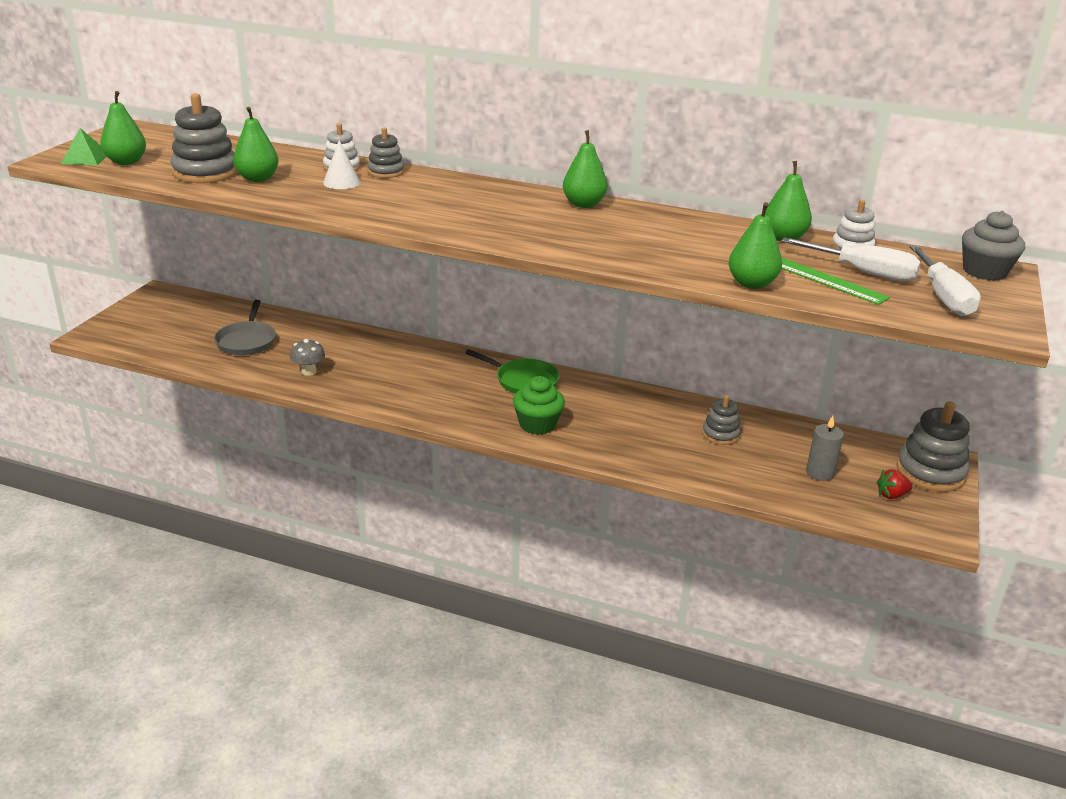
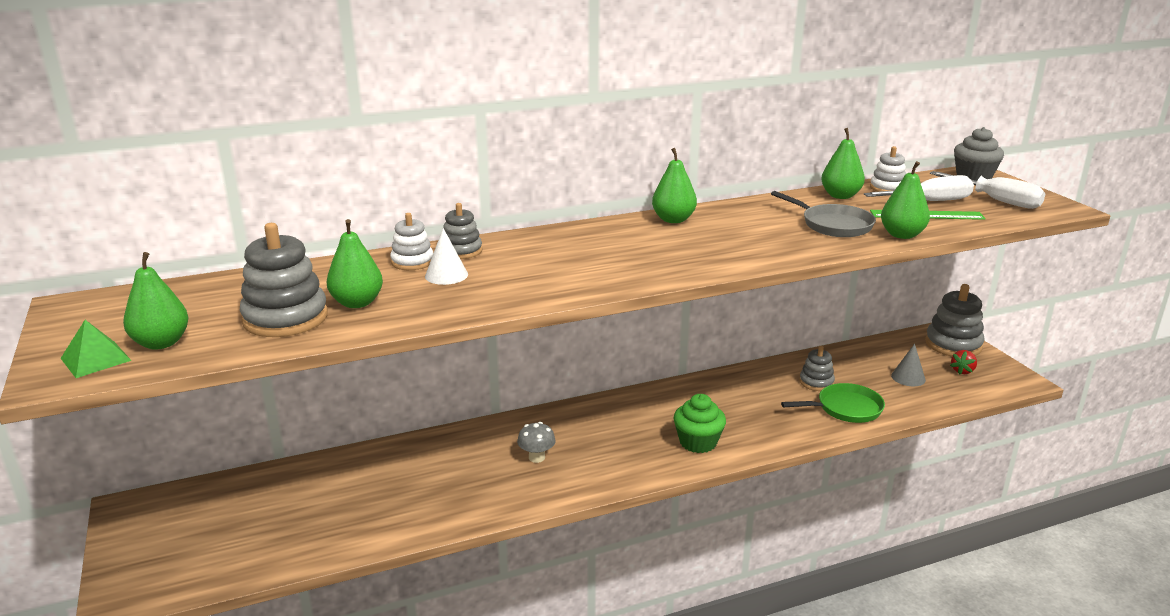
camera: 40 degrees left, 5 degrees down
grey pan [214,300,276,355] -> grey pan moved to [771,191,876,237]
grey mushroom [290,339,325,376] -> grey mushroom moved to [517,422,556,463]
green pan [465,349,560,394] -> green pan moved to [781,383,885,423]
grey candle [806,416,844,481] -> grey cone [891,344,926,386]

